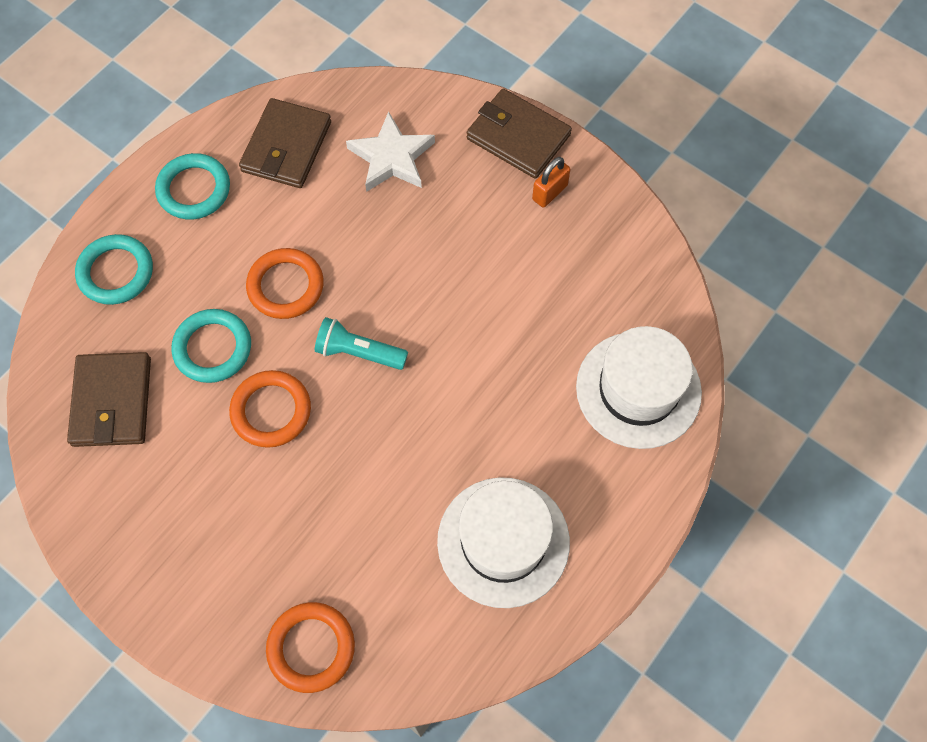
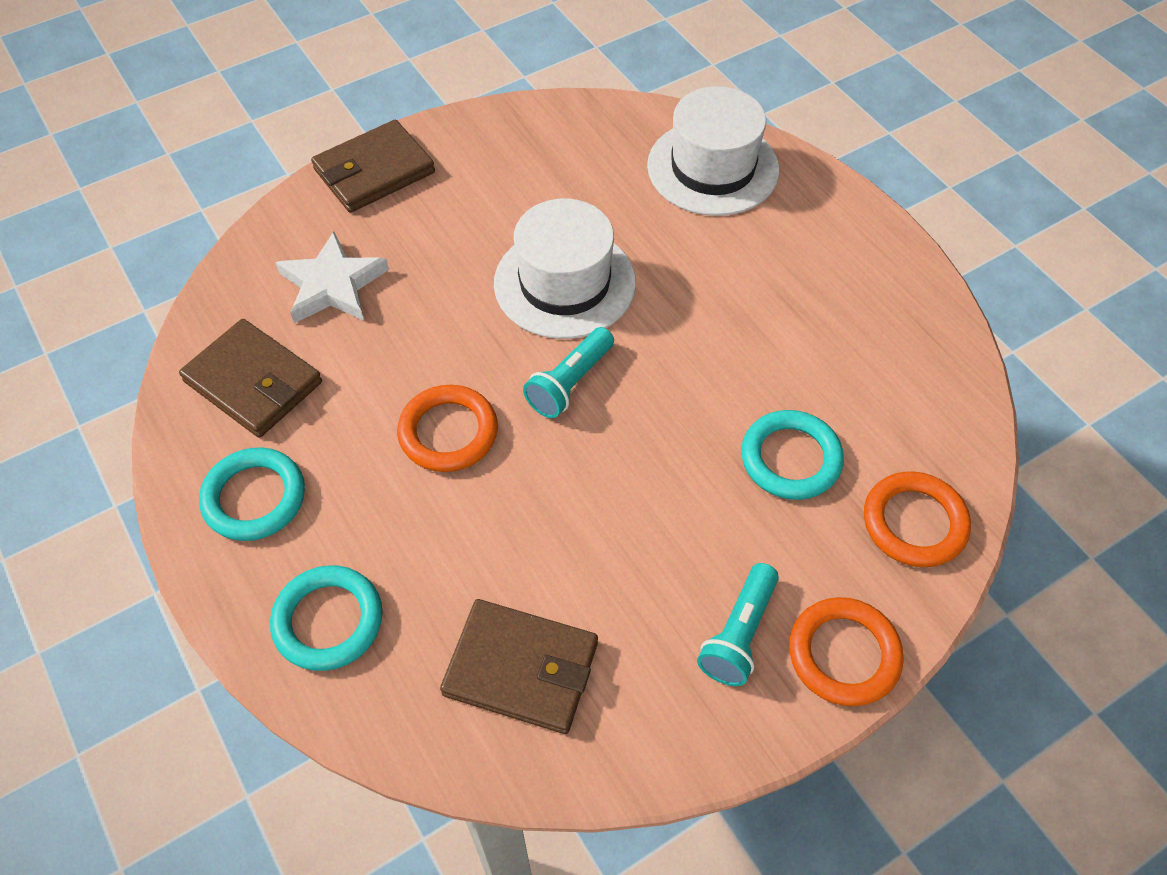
camera: 70 degrees left, 10 degrees down
turquoise ring [172,309,251,383] -> turquoise ring moved to [741,410,844,500]
orange ring [229,370,311,448] -> orange ring moved to [789,597,904,706]
white hat [437,477,570,608] -> white hat moved to [494,199,636,339]
orange padlock [532,157,570,208] -> none
none -> turquoise flashlight [697,563,779,686]

